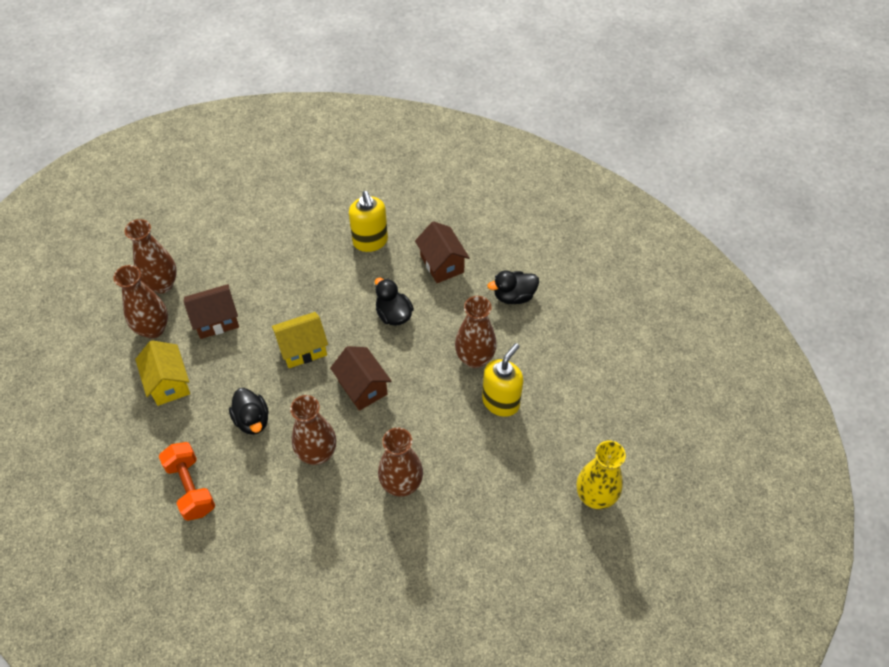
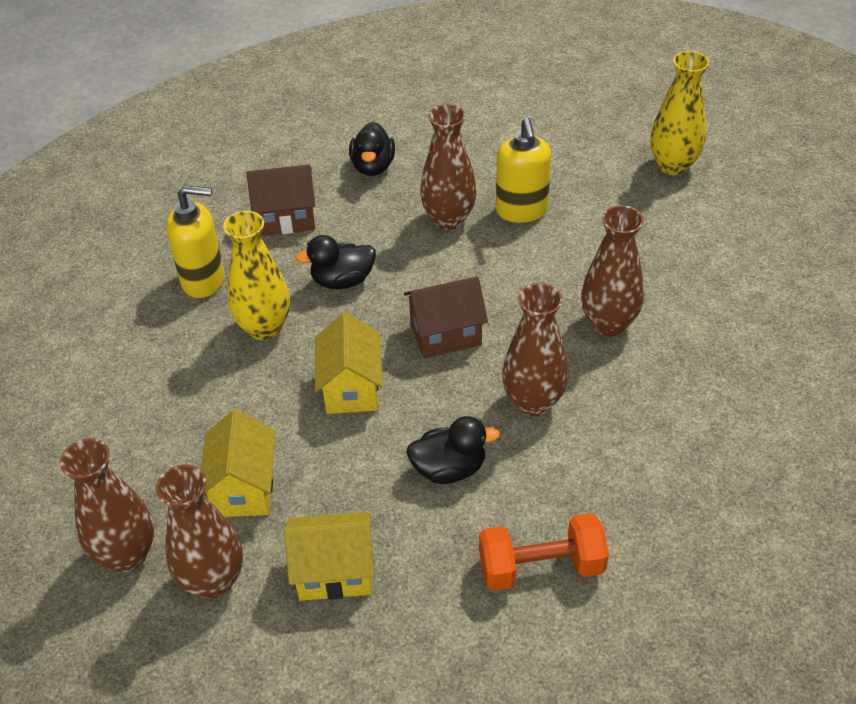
camera: 70 degrees left, 10 degrees down
brown house [184,284,239,339] -> yellow house [201,410,275,517]
yellow soap dispenser [482,343,523,417] -> yellow soap dispenser turned 150 degrees counterclockwise [496,118,551,223]
none -> yellow vase [223,211,290,340]

